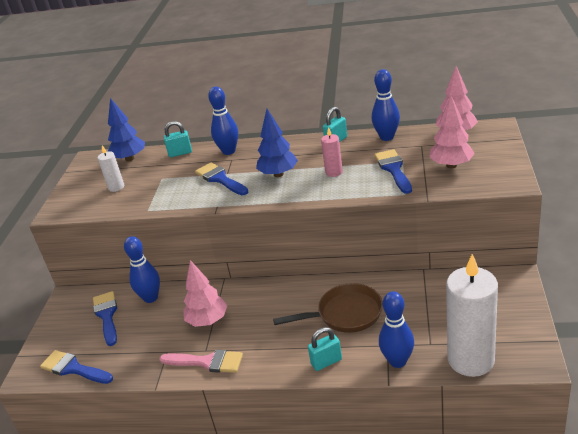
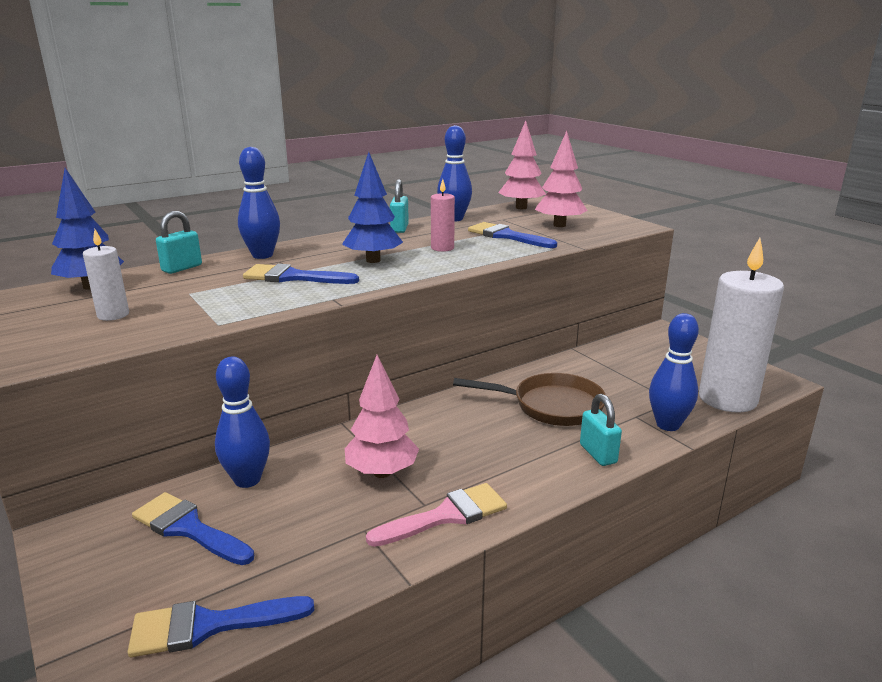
camera: 45 degrees left, 10 degrees down
brown pan [273,283,383,333] -> brown pan turned 60 degrees clockwise [453,373,606,426]
turquoise padlock [308,327,342,371] -> turquoise padlock turned 45 degrees counterclockwise [580,394,622,466]

